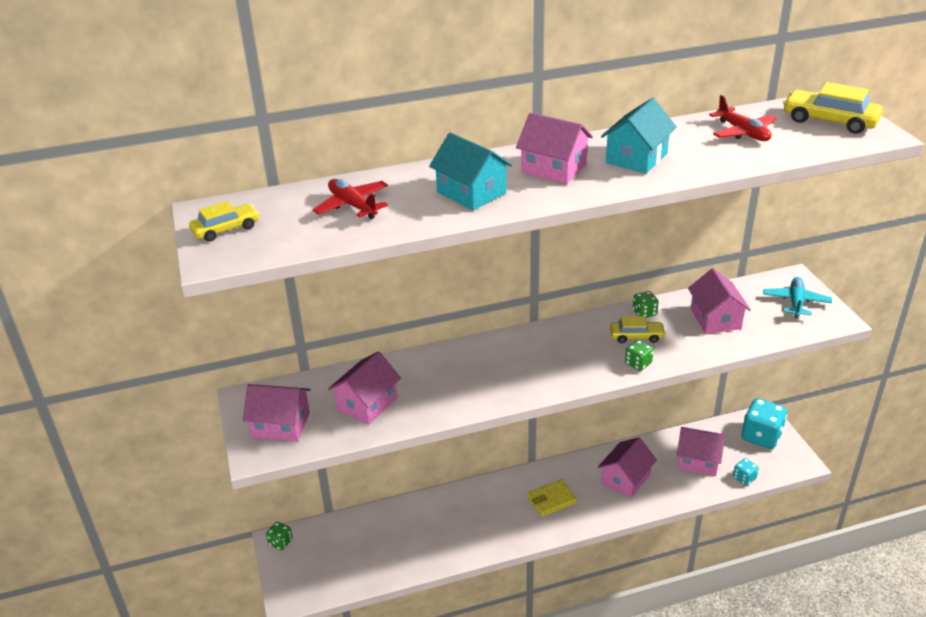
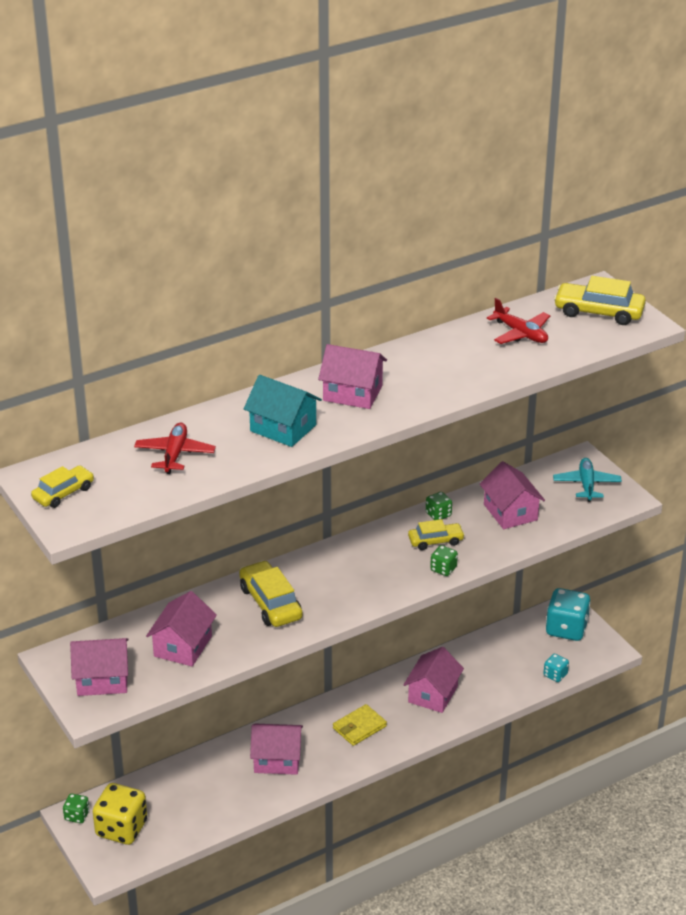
camera: 15 degrees left, 0 degrees up
red plane [313,179,388,219] -> red plane turned 60 degrees clockwise [134,423,216,474]
turquoise house [601,98,677,174] -> none
pink house [677,427,725,476] -> pink house moved to [250,724,303,775]
none -> yellow dice [93,783,147,845]
none -> yellow car [239,561,303,627]

